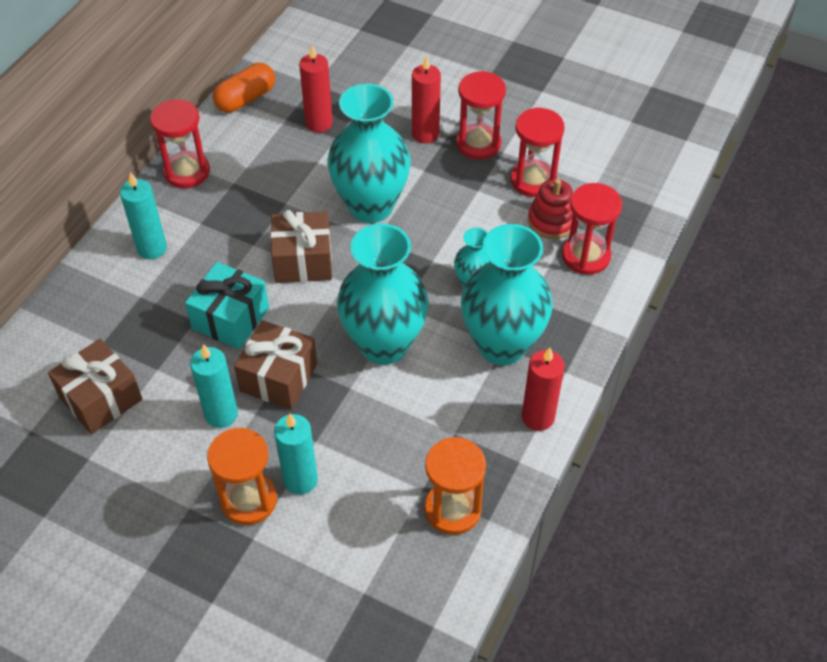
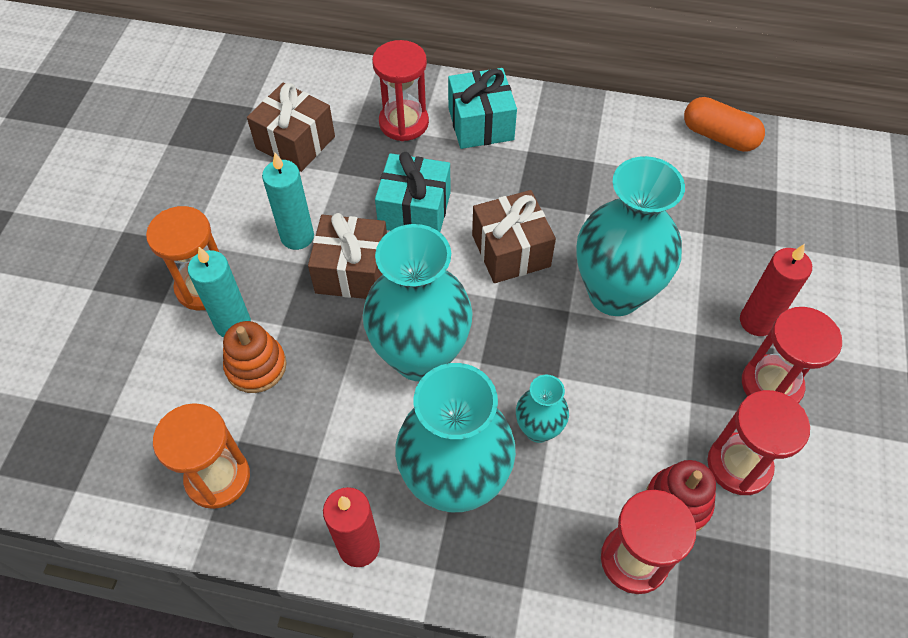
camera: 75 degrees right, 5 degrees up
turquoise candle [120,172,167,259] -> turquoise gift [448,68,517,149]
red hourglass [150,99,210,188] -> red hourglass moved to [372,40,429,141]
red candle [299,45,333,132] -> none
none -> orange stacking toy [223,321,287,393]

